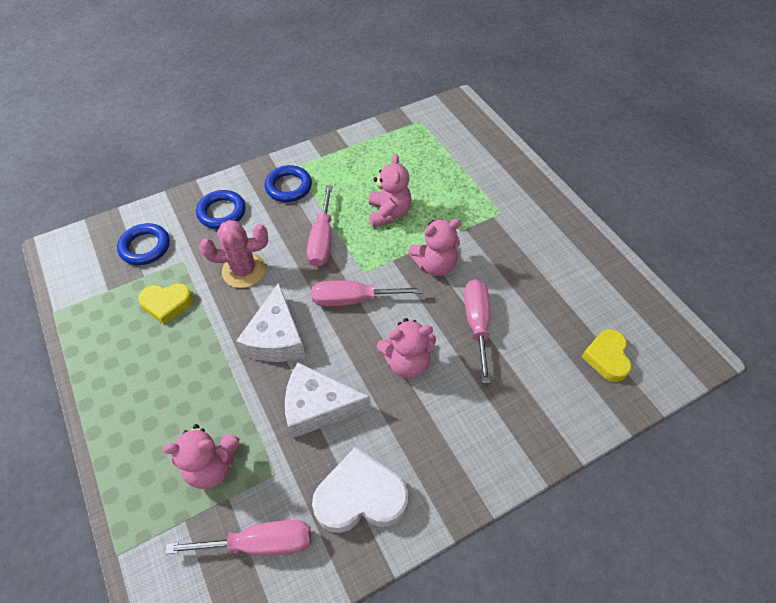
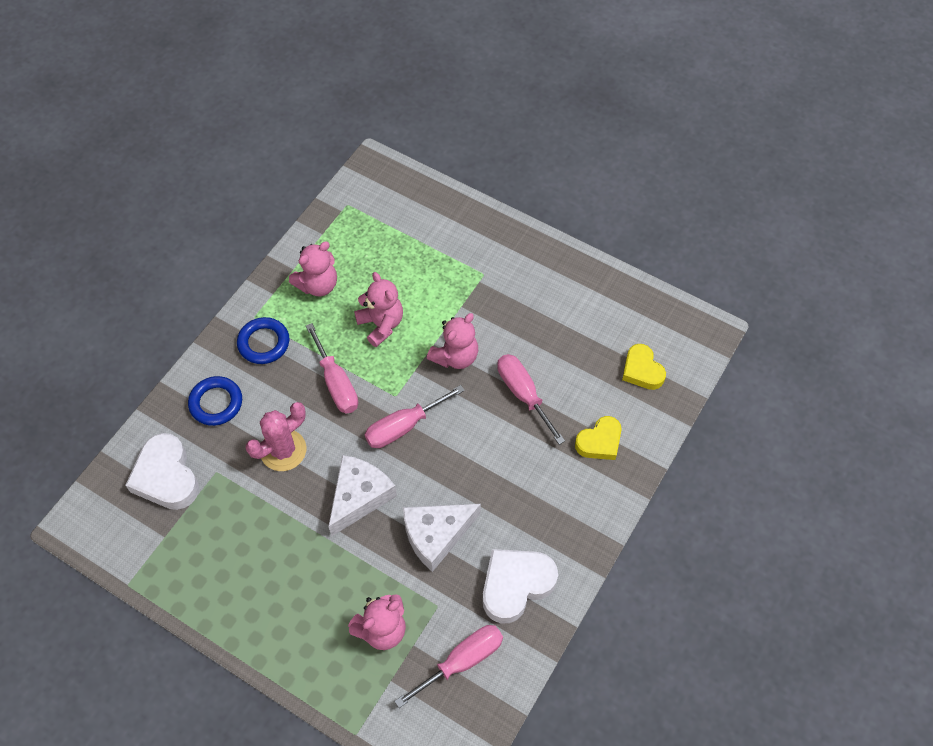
camera: 30 degrees left, 5 degrees up
blue ring [117,223,170,265] -> white heart [125,433,199,510]
yellow heart [138,283,193,325] -> yellow heart moved to [575,416,622,460]
white cheese [236,283,306,362] -> white cheese turned 120 degrees counterclockwise [328,455,397,537]
pink teddy bear [377,318,436,379] -> pink teddy bear moved to [289,241,337,296]

